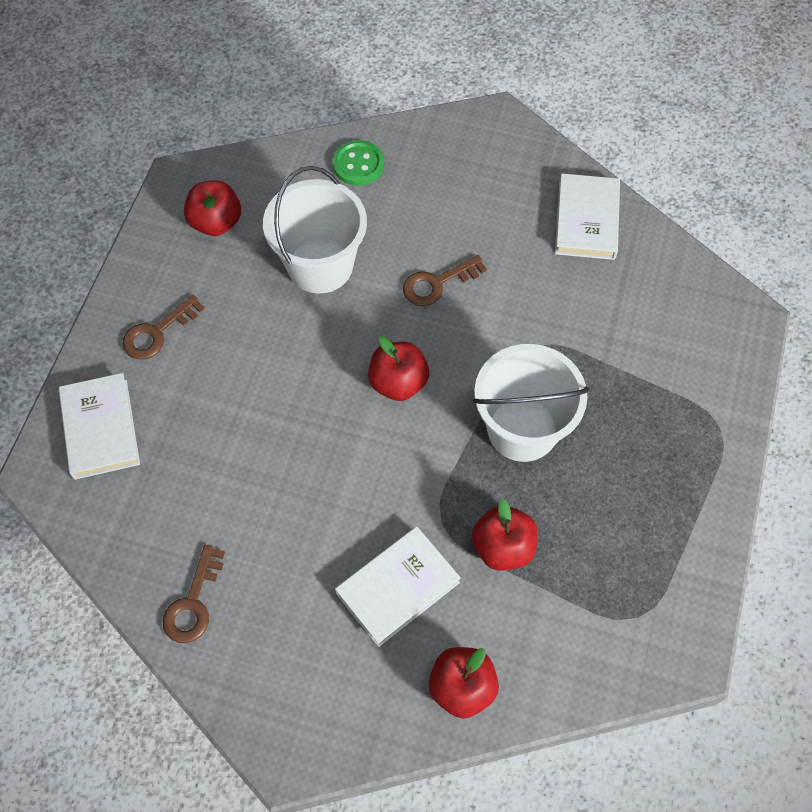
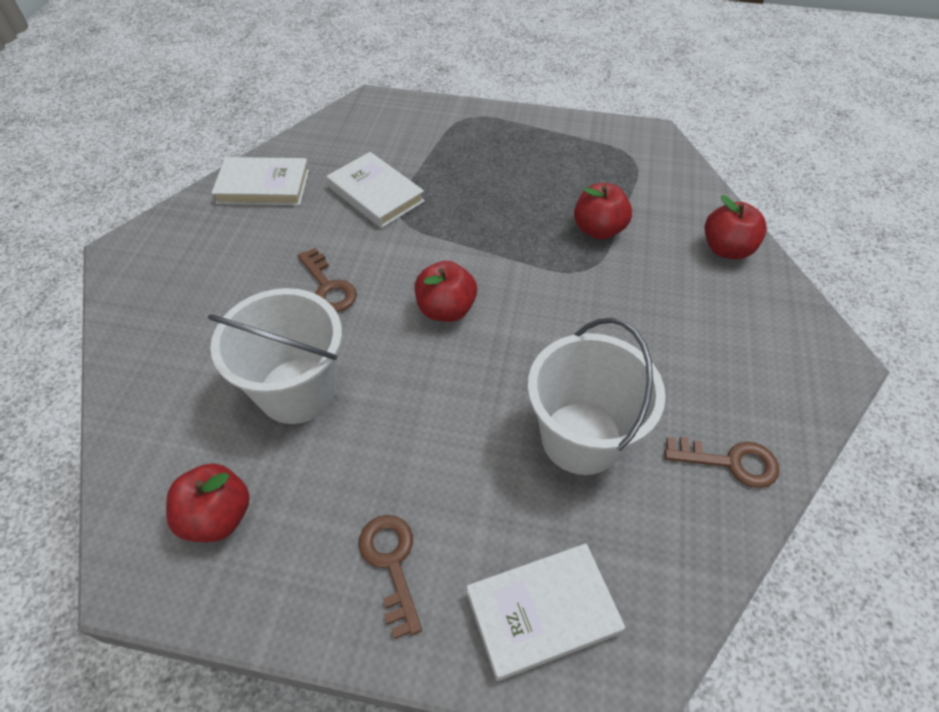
camera: 95 degrees left, 10 degrees down
brown key [122,294,205,360] -> brown key turned 150 degrees counterclockwise [359,515,422,639]
green button [333,140,384,186] -> none
white book [335,526,461,647] -> white book moved to [327,152,425,228]
white bucket [473,344,590,462] -> white bucket moved to [528,318,666,475]

